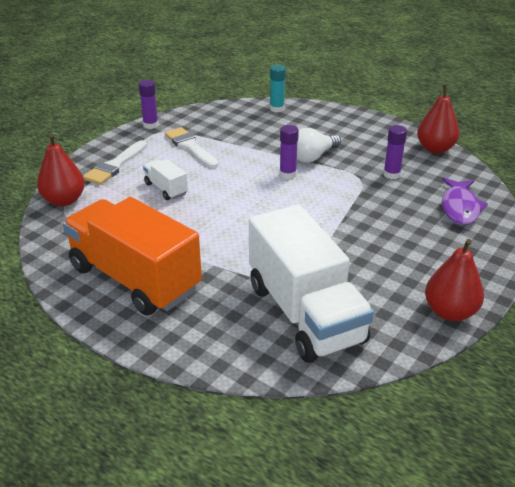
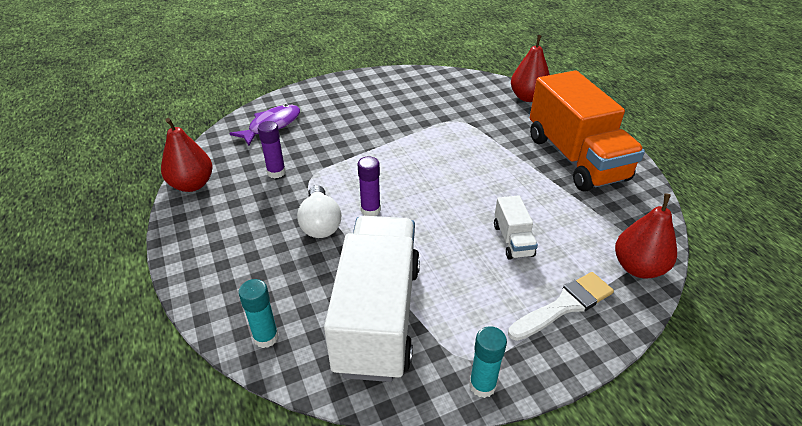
camera: 150 degrees left, 5 degrees up
purple glue stick [138,80,159,129] -> turquoise glue stick [469,326,507,398]
white brush [165,127,218,168] -> none
white truck [249,205,374,363] -> white truck moved to [324,216,420,382]
white light bulb [297,128,341,162] -> white light bulb turned 90 degrees clockwise [297,185,341,238]
red pear [425,239,484,321] -> red pear moved to [511,35,550,102]

